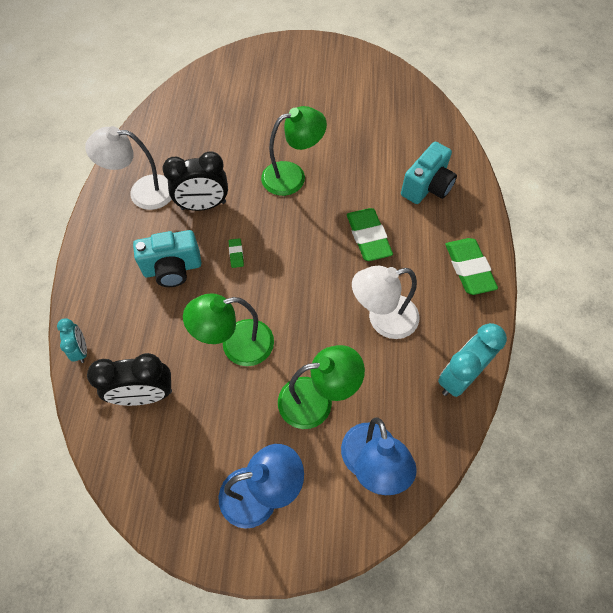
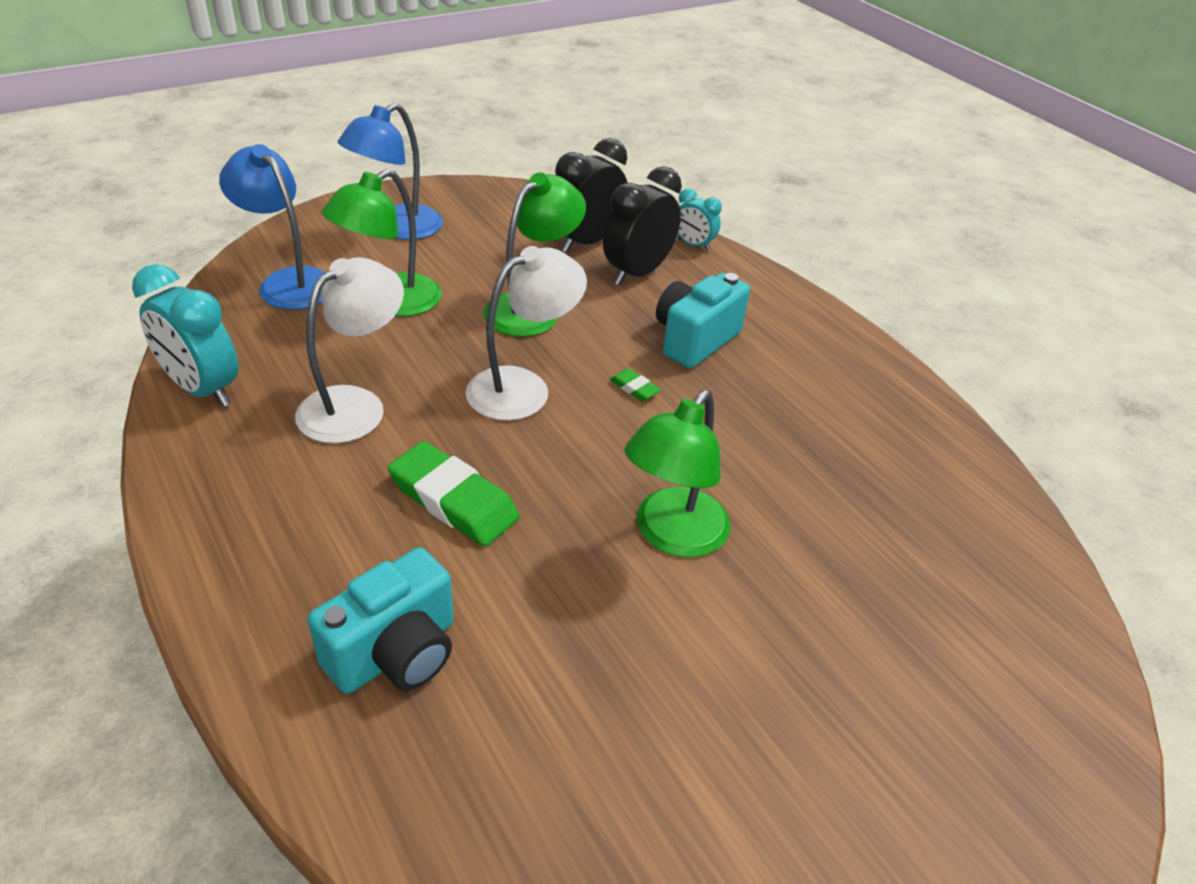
camera: 140 degrees right, 20 degrees down
white lamp [85,126,172,210] -> white lamp moved to [466,246,587,421]
black clock [162,151,228,211] -> black clock moved to [603,166,682,285]
turquoise camera [401,142,457,204] -> turquoise camera turned 135 degrees counterclockwise [308,548,454,694]
turquoise clock [438,323,507,397] -> turquoise clock turned 120 degrees clockwise [132,264,239,407]
green eraser [445,238,498,295] -> none

